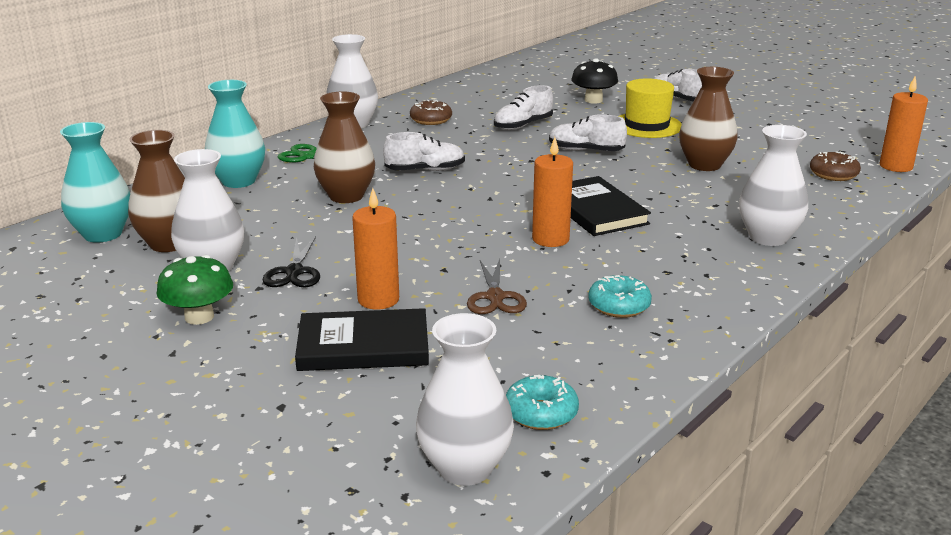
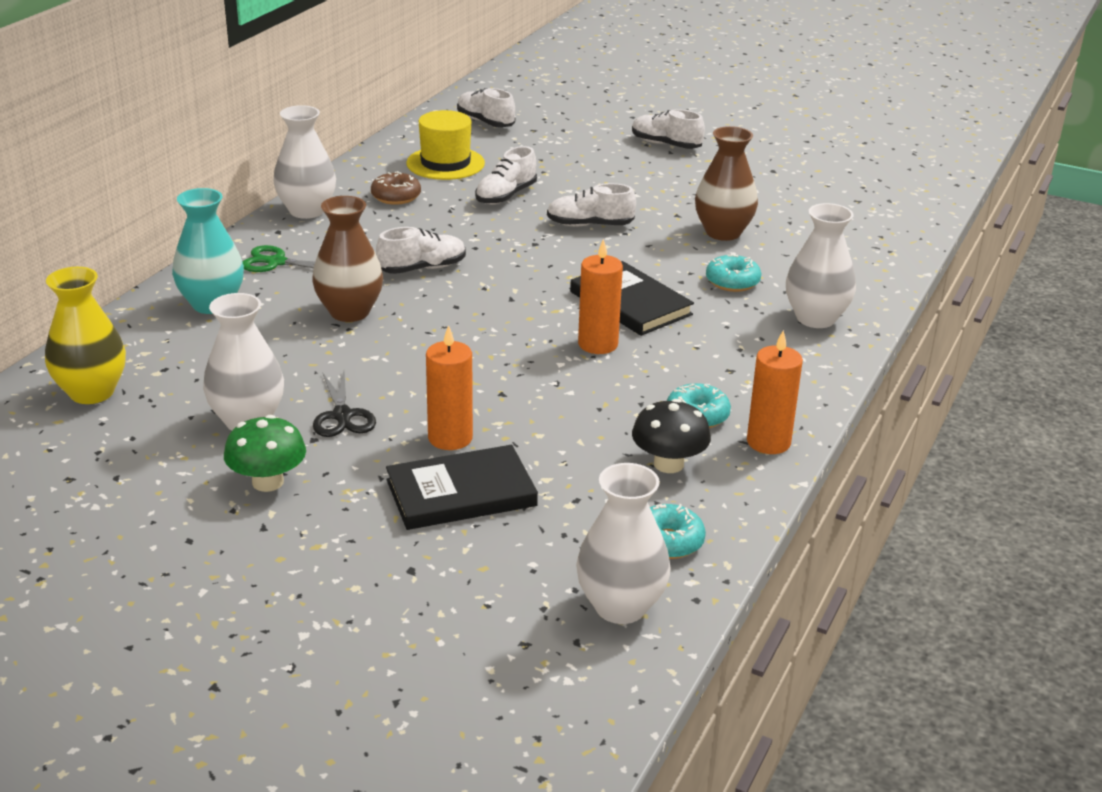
camera: 15 degrees left, 5 degrees up
turquoise vase [60,122,130,243] -> yellow vase [45,267,126,404]
brown vase [128,130,185,252] -> none
brown scissors [467,259,527,314] -> none
black mushroom [571,58,618,104] -> black mushroom moved to [632,399,711,473]
yellow hat [619,78,682,138] -> yellow hat moved to [406,110,485,180]
brown donut [810,151,861,181] -> none
orange candle [880,77,928,172] -> orange candle moved to [747,330,803,454]
none -> white shoe [457,88,515,127]
none -> turquoise donut [706,254,762,292]

